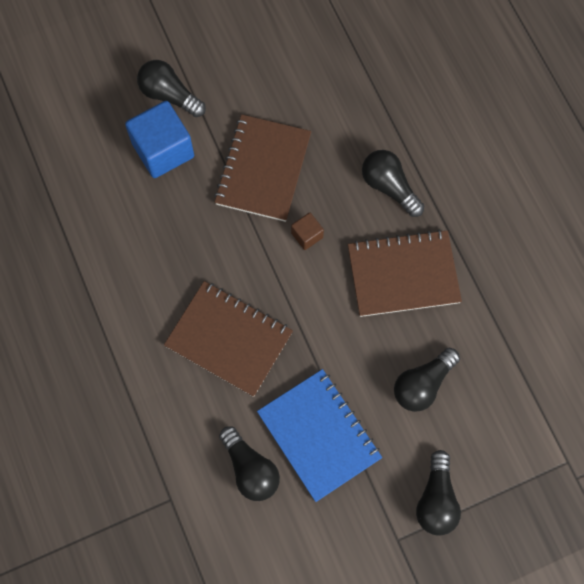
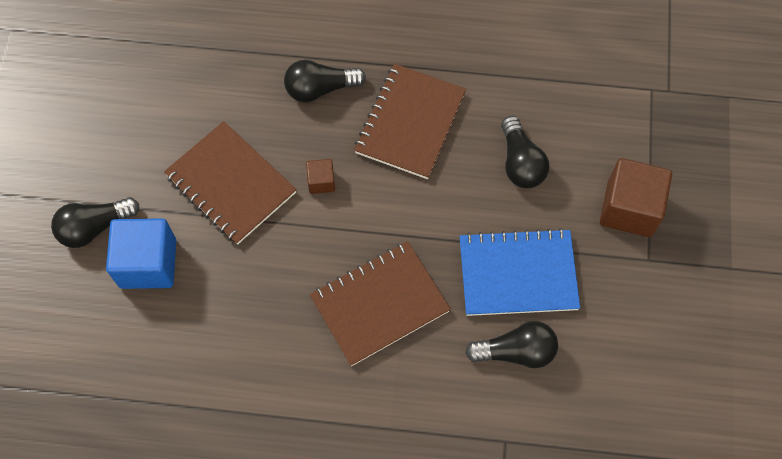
camera: 60 degrees left, 5 degrees down
black light bulb [416,450,461,536] -> brown cube [600,158,672,237]

